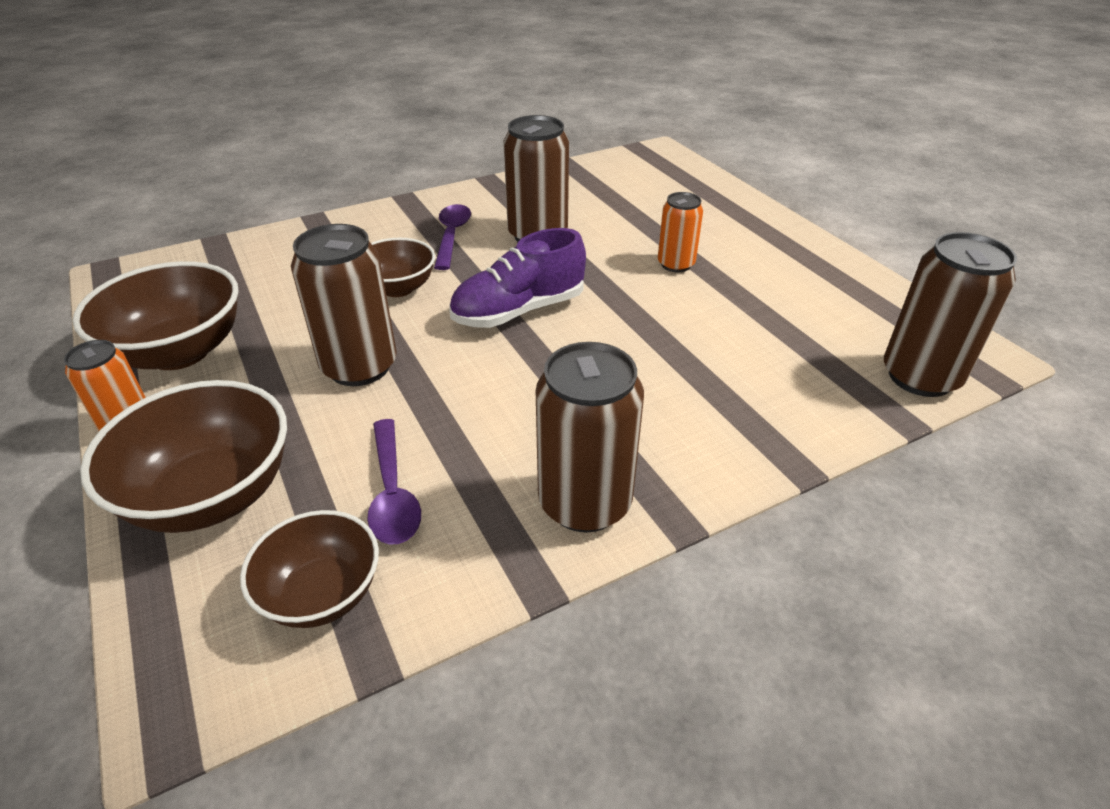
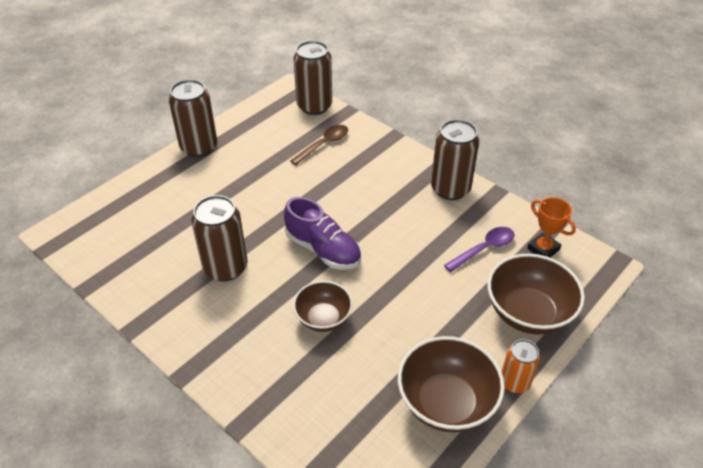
camera: 110 degrees left, 5 degrees up
brown bowl [240,510,379,628] -> orange trophy [527,197,576,257]
brown can [291,224,397,386] -> brown can moved to [169,79,217,157]
purple spoon [434,204,471,270] -> none
orange can [658,192,703,272] -> none
none -> brown spoon [290,125,348,165]

